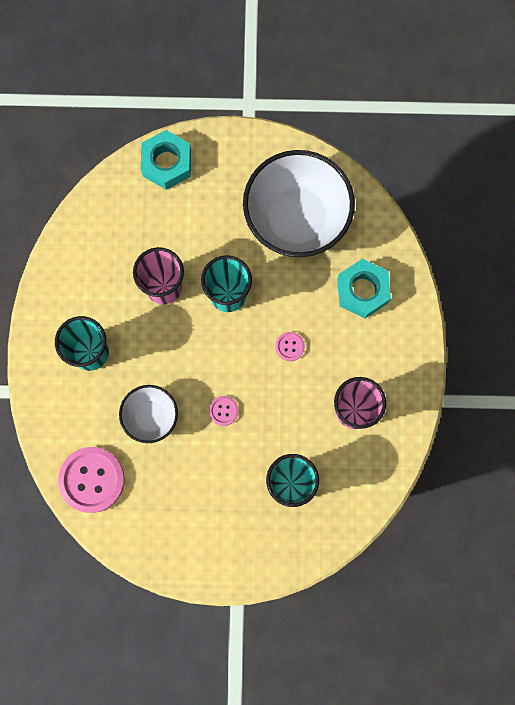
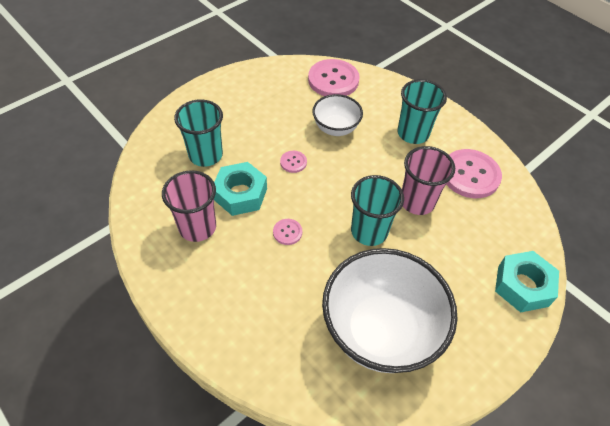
camera: 135 degrees right, 25 degrees down
turquoise nut [337,259,391,318] -> turquoise nut moved to [214,162,267,216]
none -> pink button [446,149,502,198]

